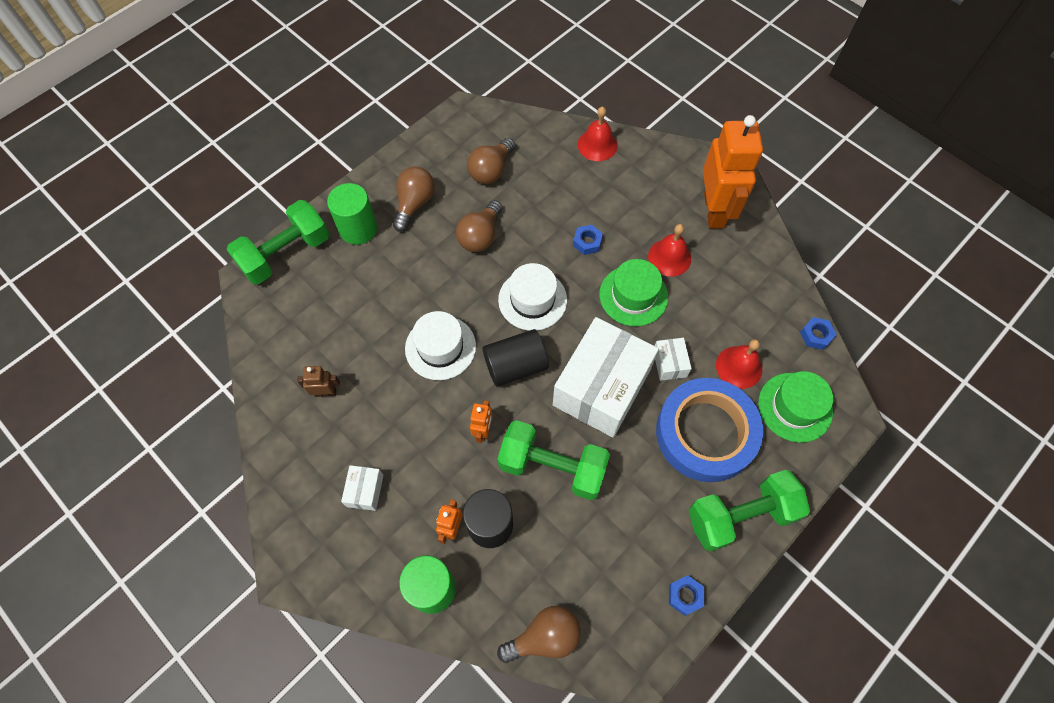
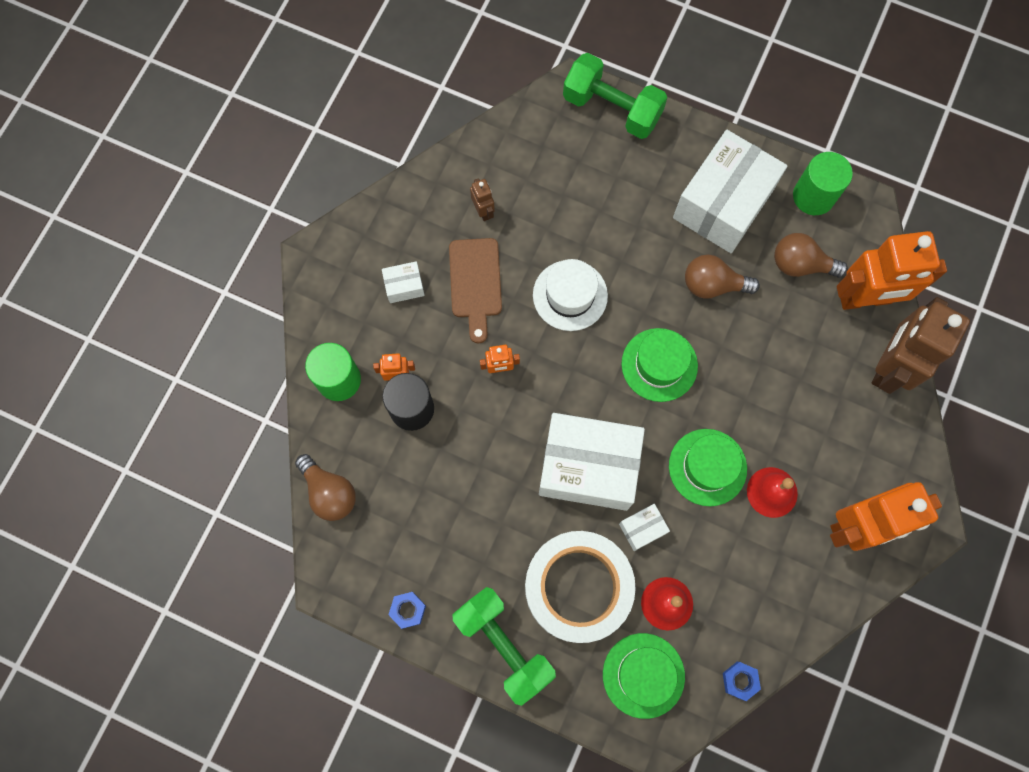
camera: 70 degrees right, 10 degrees up
green cylinder [327,183,377,245] -> green cylinder moved to [793,152,853,215]
brown light bulb [393,166,435,232] -> white box [673,130,788,253]
black cylinder [483,329,549,387] -> none
white hat [498,263,567,331] -> green hat [622,328,698,402]
green dumbbell [498,420,610,500] -> none
blue nut [573,225,603,255] -> none
red bell [578,106,618,161] -> brown robot [872,297,970,394]
blue tape [656,378,763,482] -> white tape [525,531,636,643]
none -> brown cutting board [449,238,502,343]
none -> orange robot [837,231,947,310]

